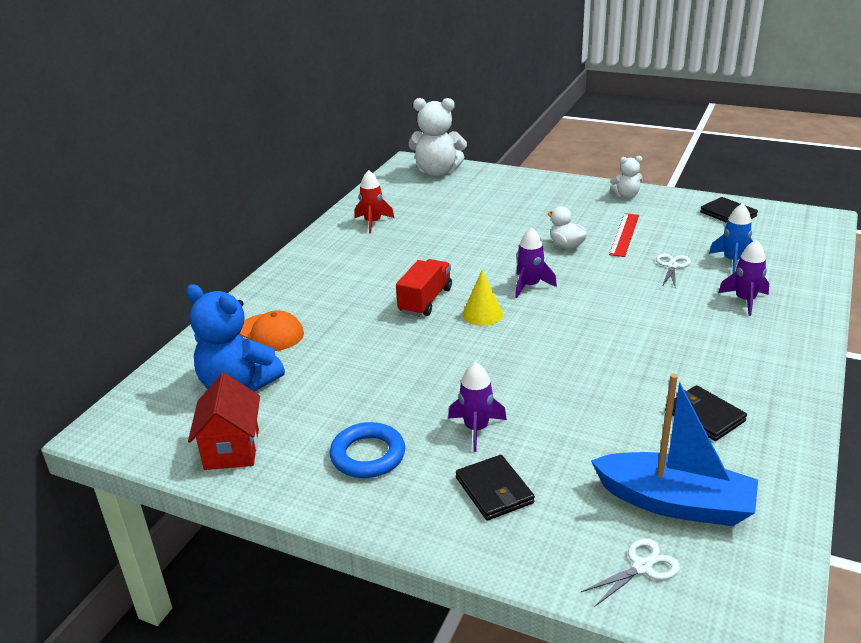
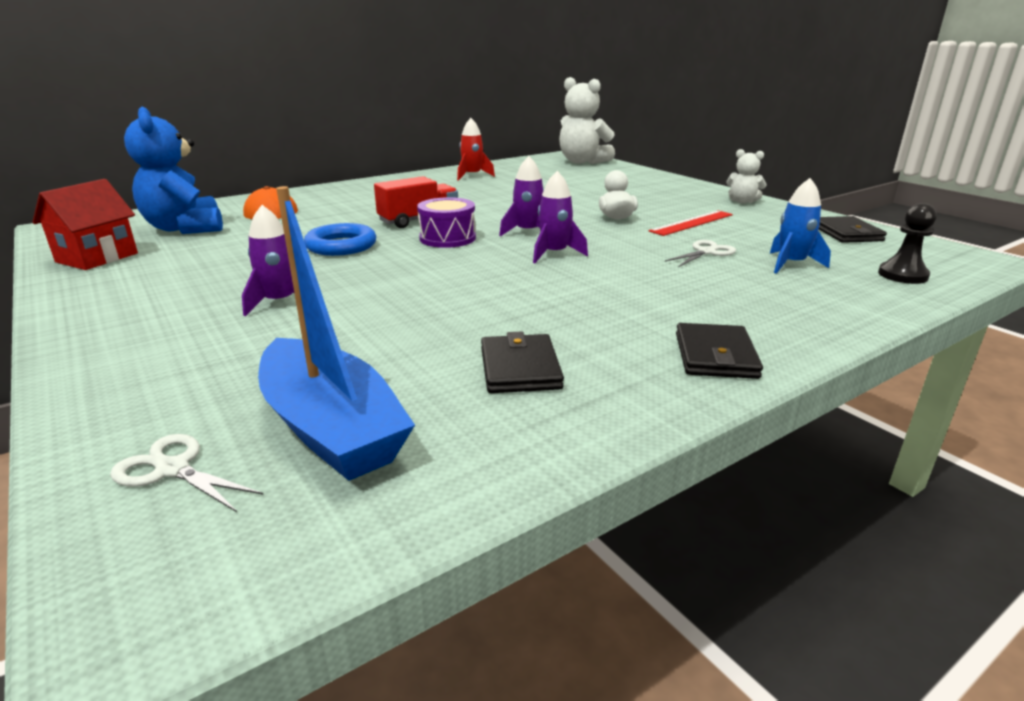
camera: 30 degrees right, 5 degrees down
blue ring [329,422,405,478] -> blue ring moved to [304,223,376,256]
black wallet [456,455,535,521] -> black wallet moved to [676,323,763,379]
yellow cone [462,269,503,326] -> purple drum [417,197,476,248]
white scissors [581,538,680,606] -> white scissors turned 150 degrees counterclockwise [110,434,264,512]
purple rocket [718,240,769,316] -> purple rocket moved to [533,171,588,263]
none -> black pawn [878,203,937,284]

